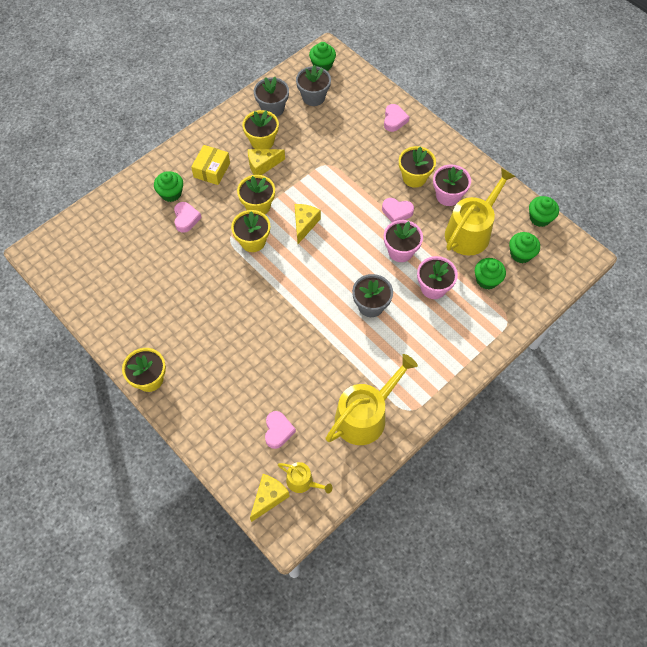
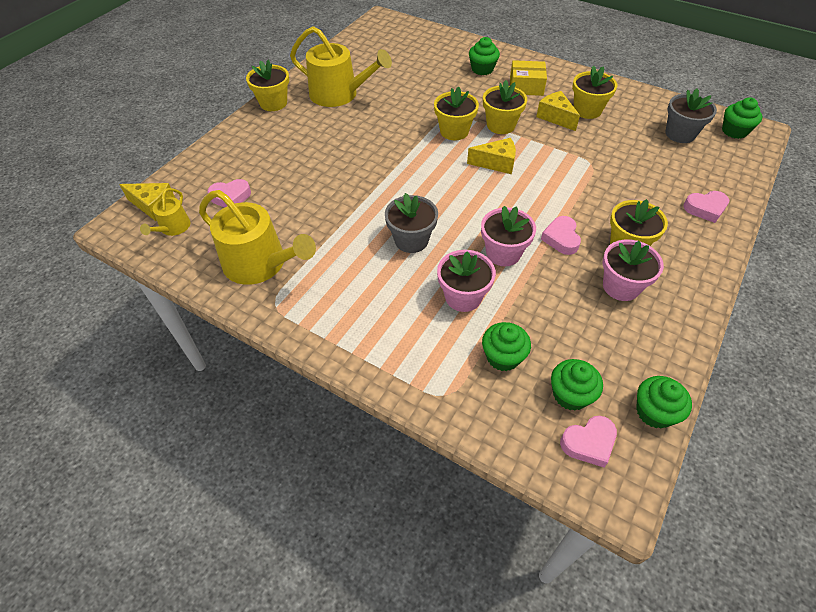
camera: 75 degrees right, 10 degrees down
pink heart [174,202,202,233] -> pink heart moved to [560,416,617,467]
grey flower pot [254,77,289,117] -> none
yellow watering can [445,168,516,256] -> yellow watering can moved to [290,26,392,107]

